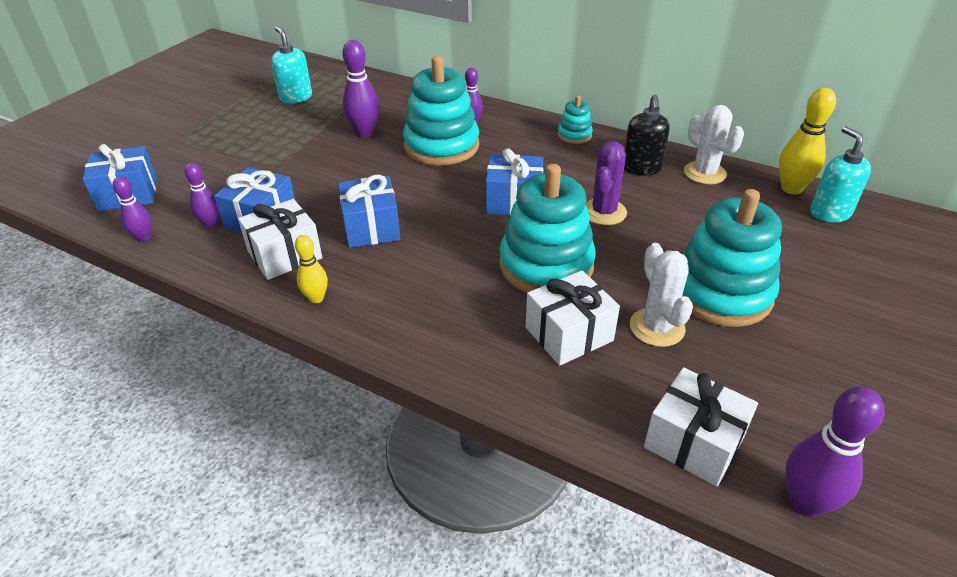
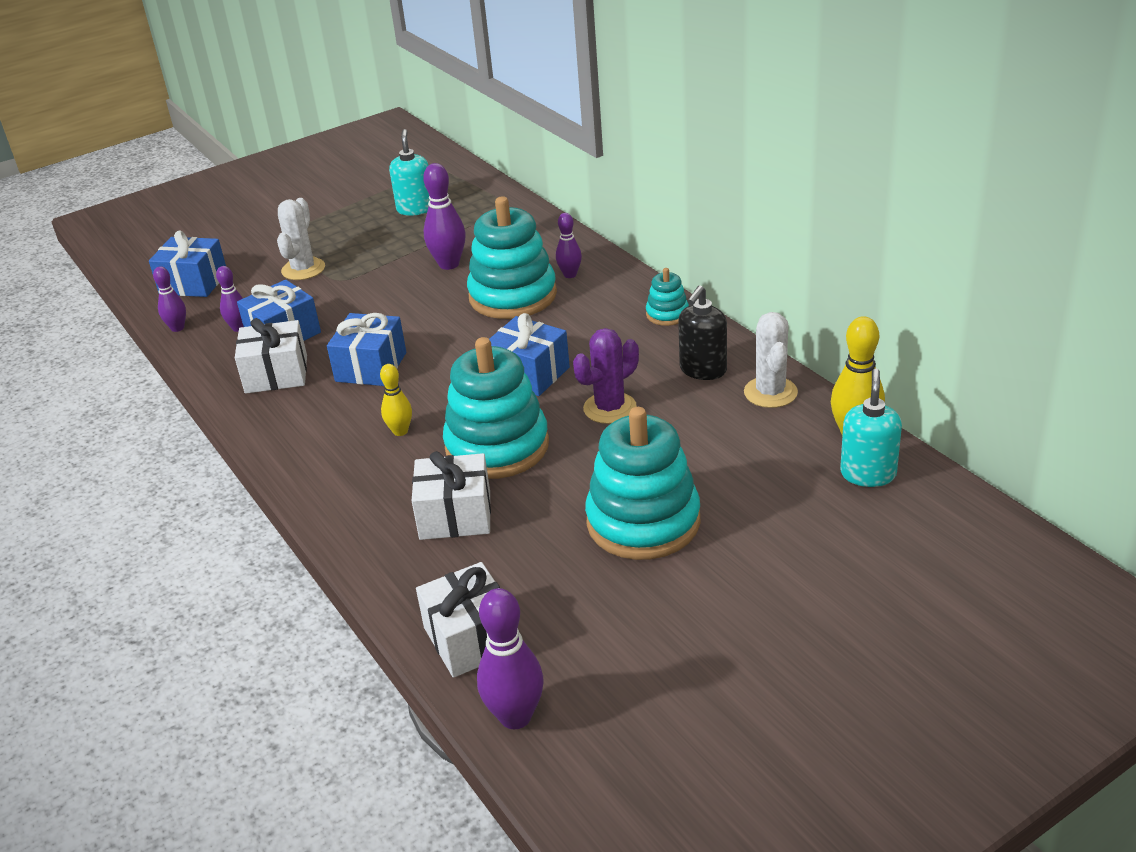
camera: 30 degrees right, 5 degrees down
yellow bowling pin [295,235,328,304] -> yellow bowling pin moved to [380,364,412,436]
white cactus [630,243,693,347] -> white cactus moved to [277,198,325,280]

